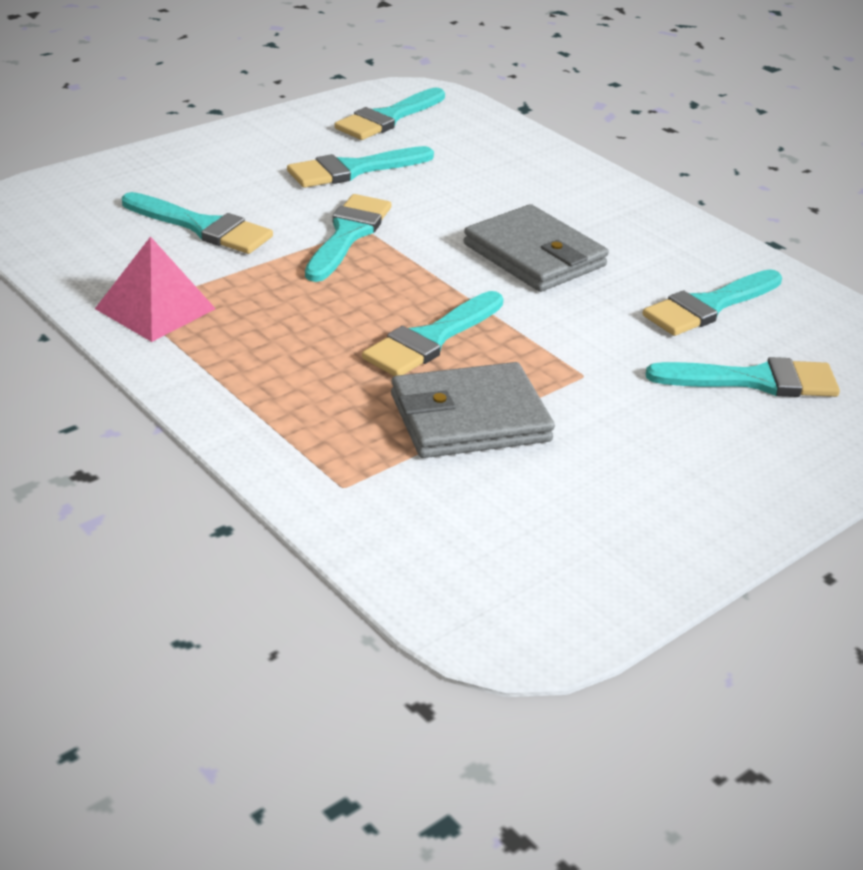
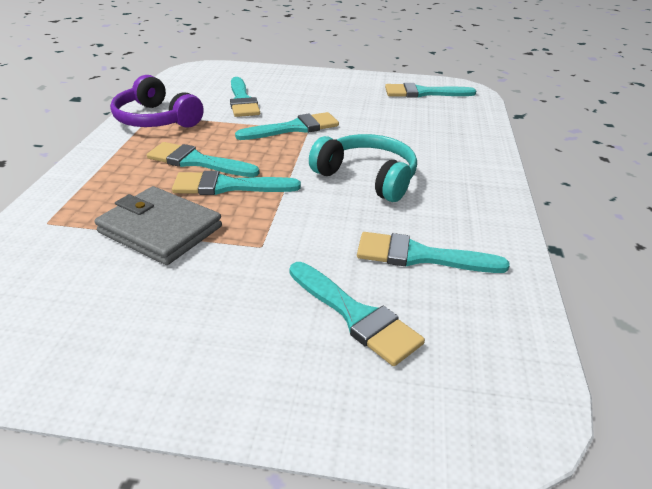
camera: 50 degrees right, 0 degrees up
pink pyramid [95,236,216,342] -> purple headphones [110,75,204,128]
turquoise brush [287,146,434,188] -> turquoise brush moved to [147,142,260,177]
grey wallet [464,204,609,292] -> turquoise headphones [309,134,417,202]

